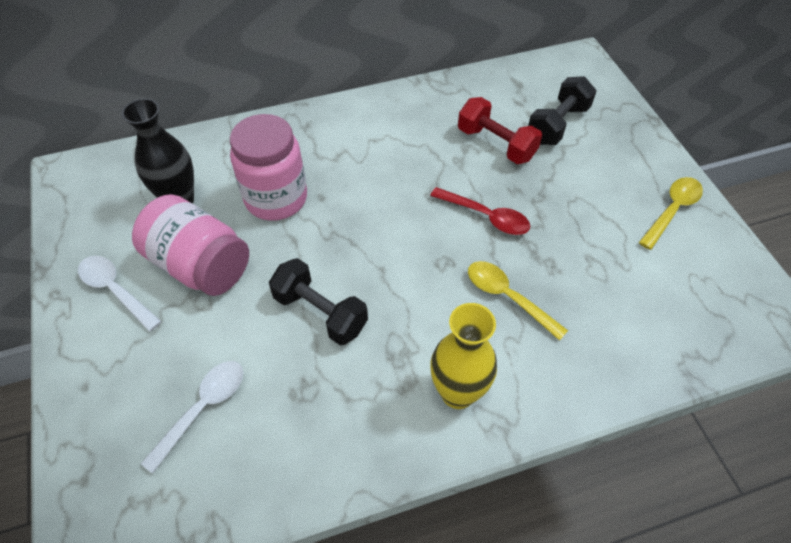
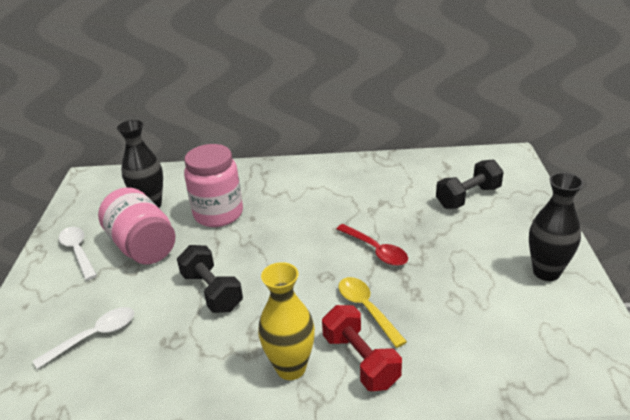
camera: 20 degrees right, 20 degrees down
red dumbbell [458,97,542,164] -> red dumbbell moved to [322,305,402,391]
yellow spoon [639,177,703,250] -> black vase [529,172,584,281]

